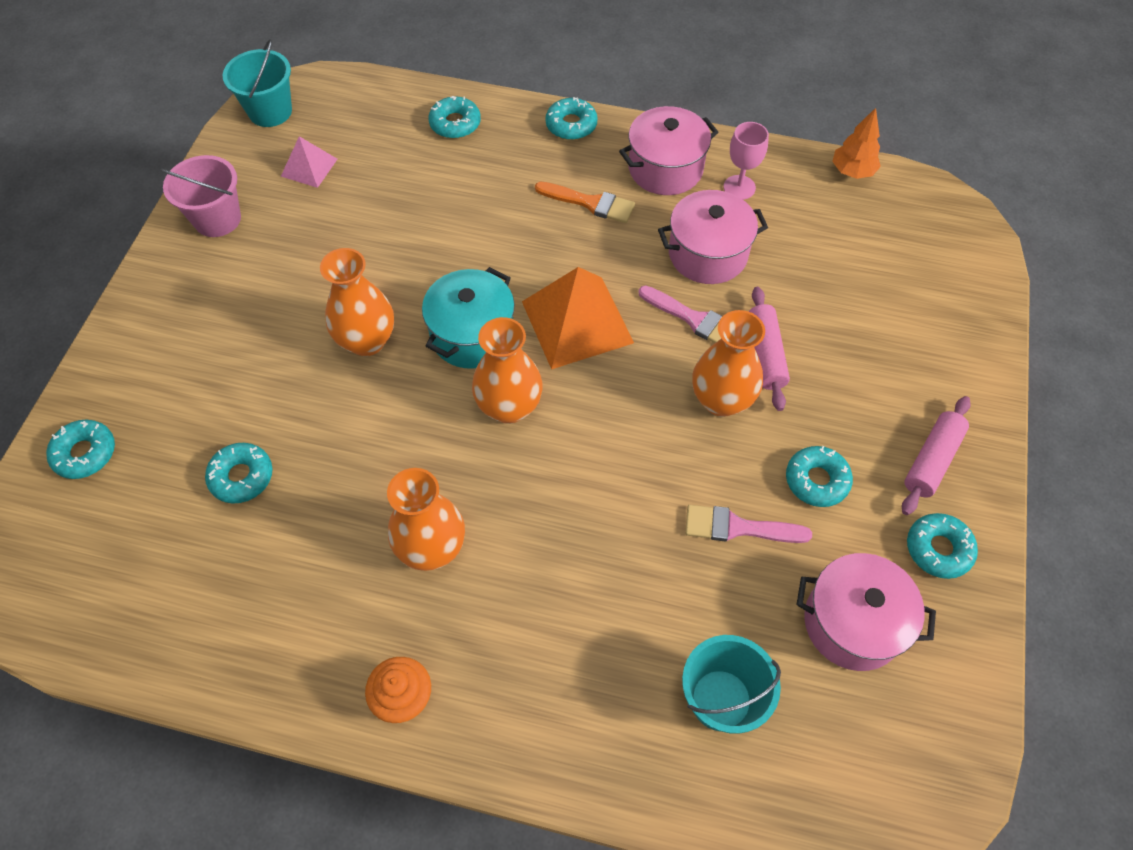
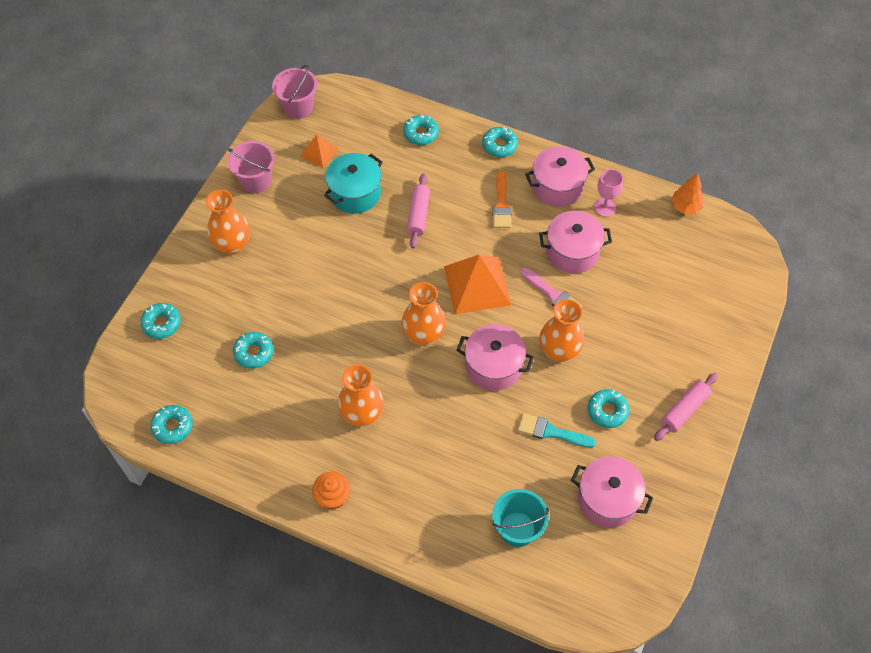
camera: 10 degrees right, 0 degrees up
turquoise bucket [222,39,292,127] -> pink bucket [272,65,317,119]
pink pyramid [281,136,337,188] -> orange pyramid [300,135,339,168]
orange vase [320,248,394,356] -> orange vase moved to [206,190,250,255]
turquoise pot [422,267,515,369] -> turquoise pot moved to [324,153,383,214]
orange brush [535,182,635,223] -> orange brush turned 60 degrees clockwise [492,171,512,228]
pink brush [685,505,812,543] -> turquoise brush [518,413,596,448]
pink rolling pin [749,287,790,411] -> pink rolling pin moved to [407,174,430,248]
turquoise donut [907,513,978,579] -> turquoise donut moved to [150,405,193,444]
none -> pink pot [456,324,534,391]

